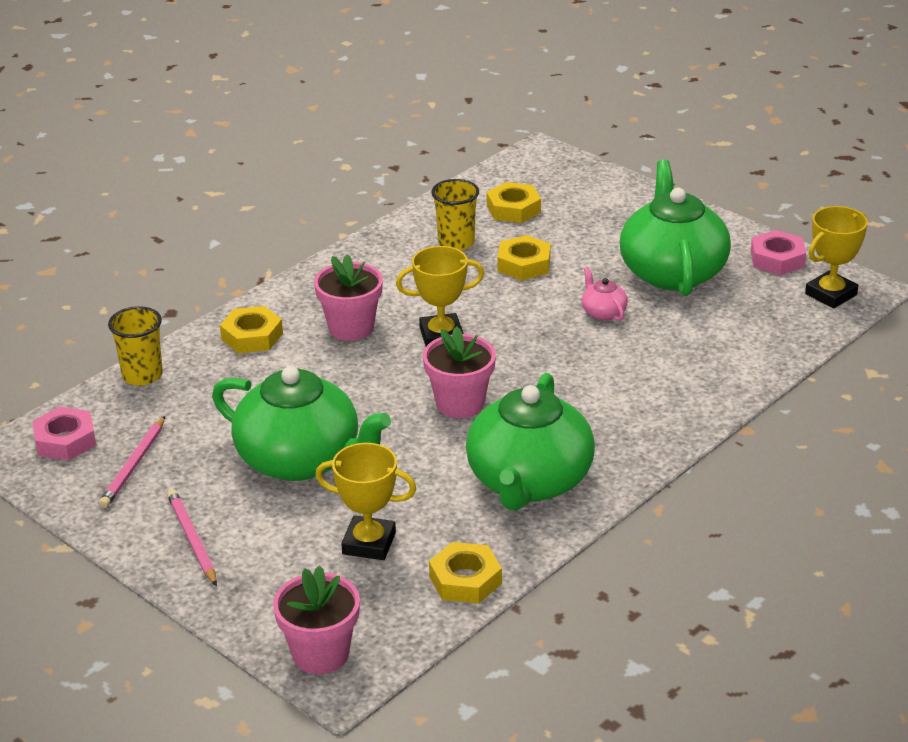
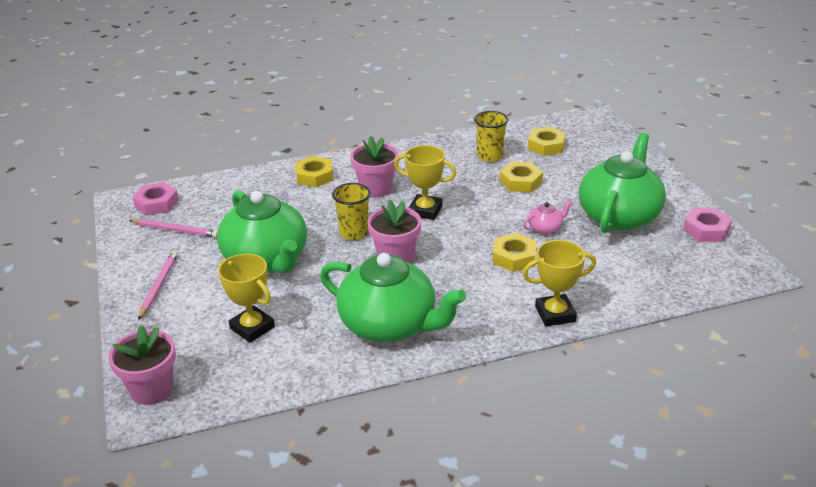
camera: 30 degrees right, 0 degrees up
pink pencil [99,416,165,508] -> pink pencil turned 120 degrees counterclockwise [129,219,218,238]
yellow cup [108,306,163,386] -> yellow cup moved to [332,183,371,240]
yellow nut [429,542,502,604] -> yellow nut moved to [493,233,536,272]
green teapot [466,373,595,511] -> green teapot turned 105 degrees counterclockwise [320,253,466,342]
pink teapot [582,267,628,321] -> pink teapot turned 60 degrees clockwise [523,200,573,234]
yellow trophy [805,206,868,309] -> yellow trophy moved to [522,240,596,327]

